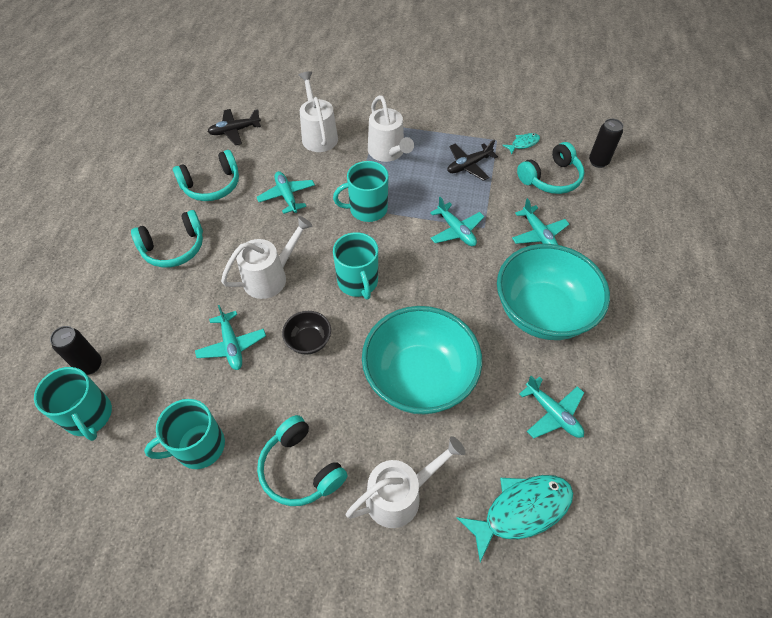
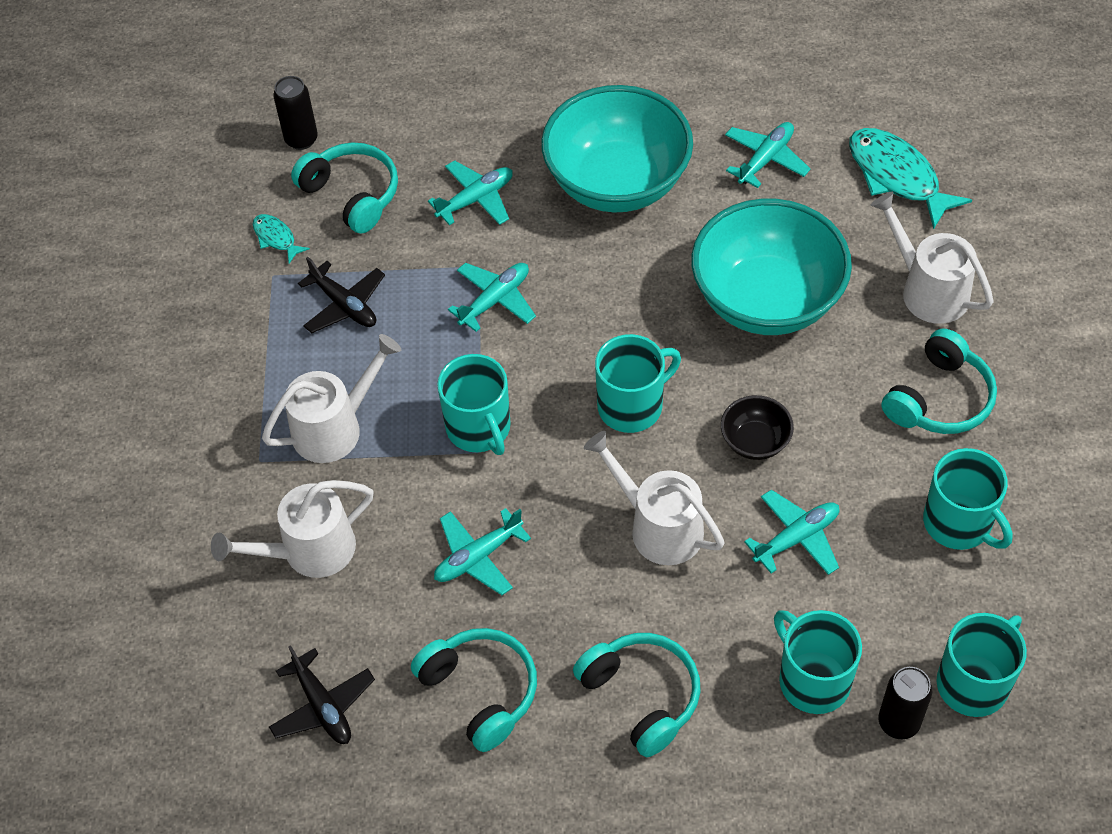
camera: 100 degrees left, 0 degrees up
none -> turquoise mug [774,610,862,714]

